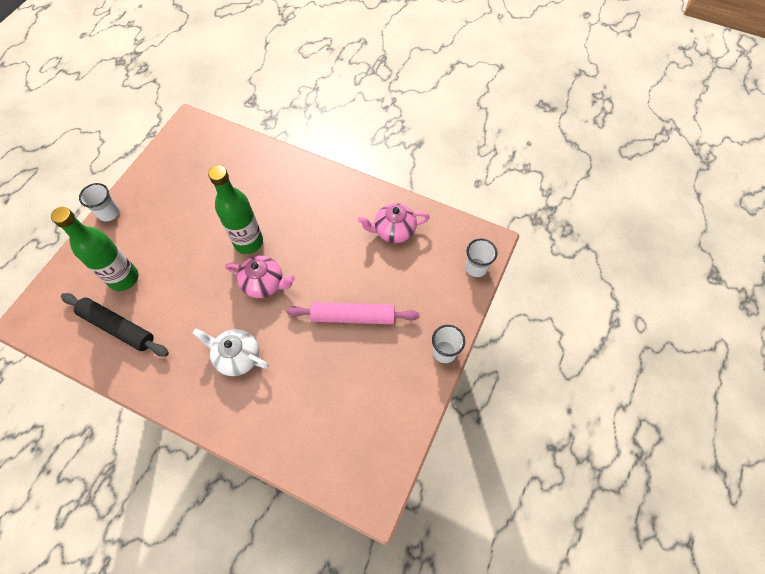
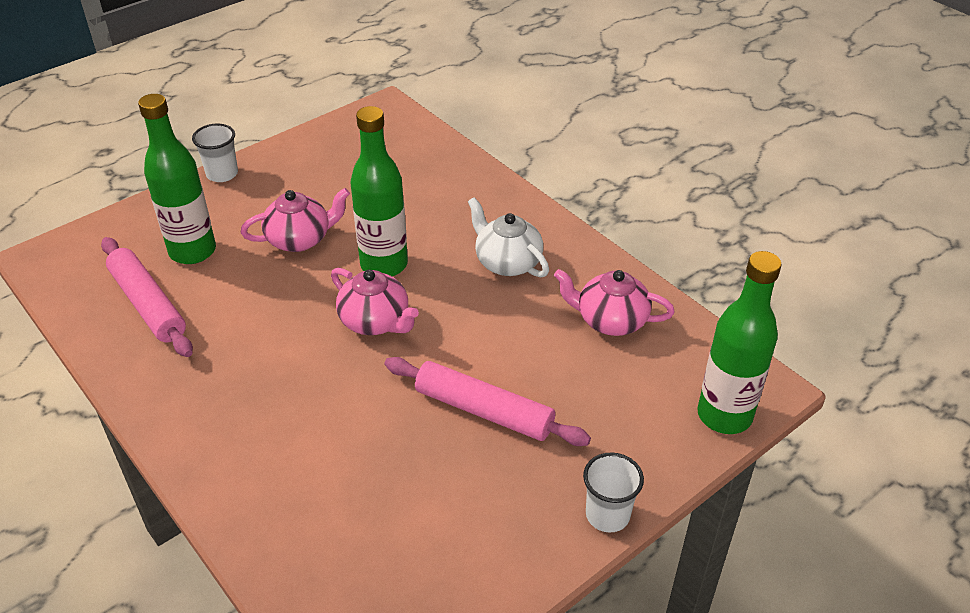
camera: 25 degrees right, 20 degrees down
black rolling pin [61,293,169,357] -> pink rolling pin [101,237,193,357]
white teapot [192,329,269,376] -> white teapot moved to [468,197,549,277]
white cup [465,238,497,277] -> green bottle [697,251,782,434]
none -> pink teapot [241,188,350,252]

